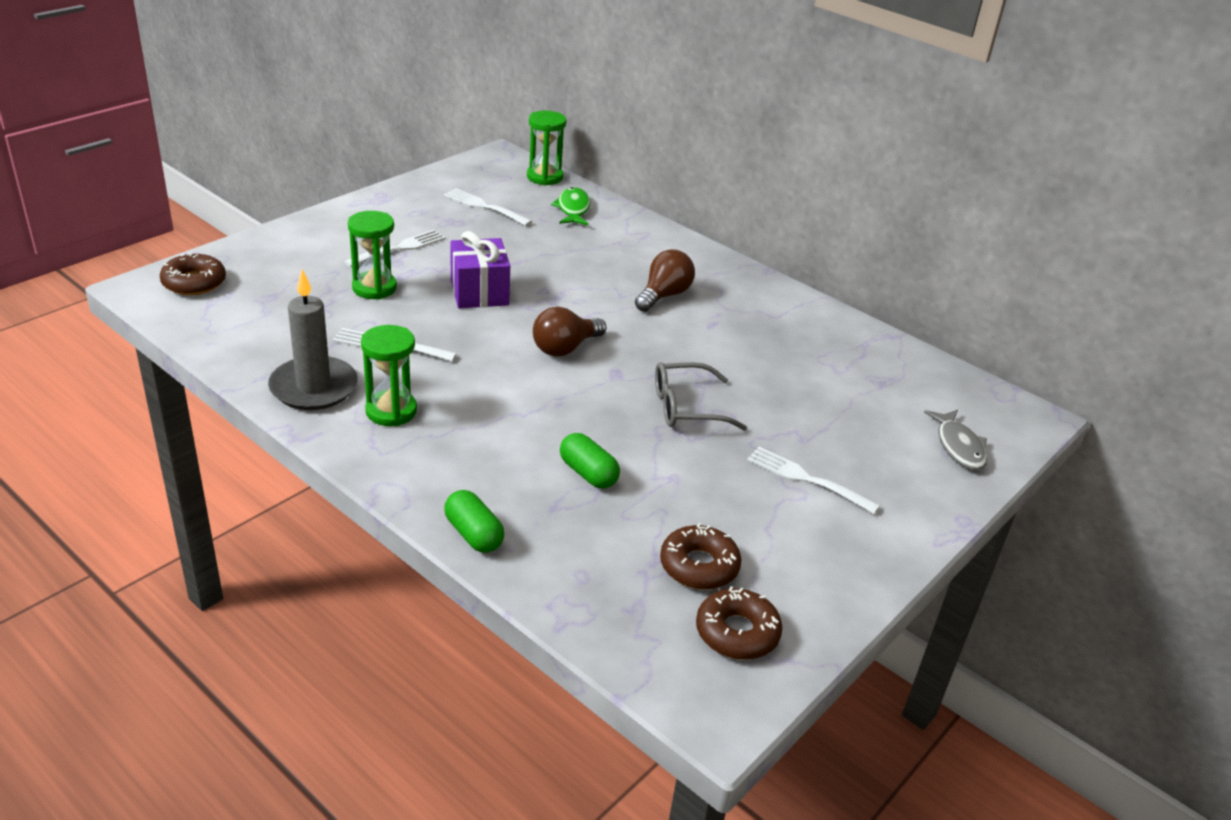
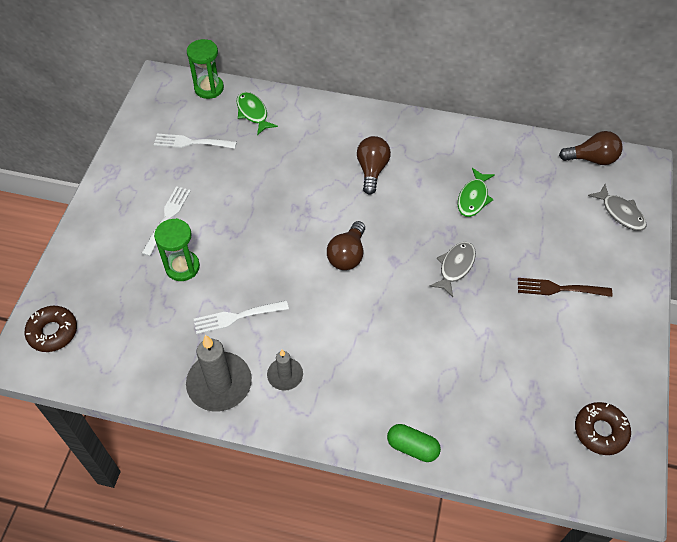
camera: 25 degrees left, 20 degrees up
green hourglass [361,325,417,427] -> grey candle [267,350,303,390]
purple gift [450,231,510,308] -> none
green capsule [560,433,620,488] -> none
grey glasses [655,362,747,430] -> grey fish [430,242,476,297]
brown donut [660,523,741,589] -> none
white fork [747,447,880,514] -> brown fork [518,278,612,297]
none -> green fish [458,168,495,217]
none -> brown light bulb [559,131,623,165]

